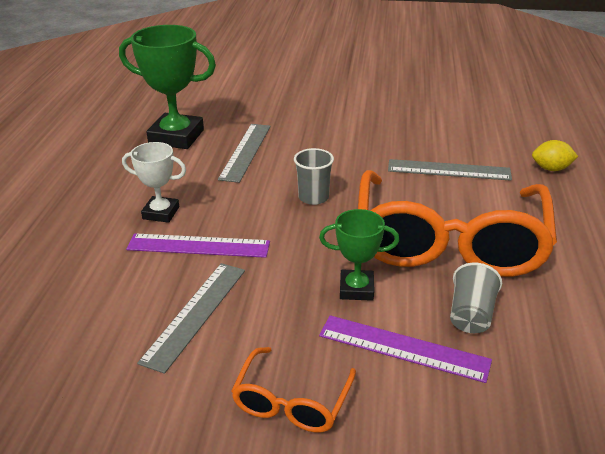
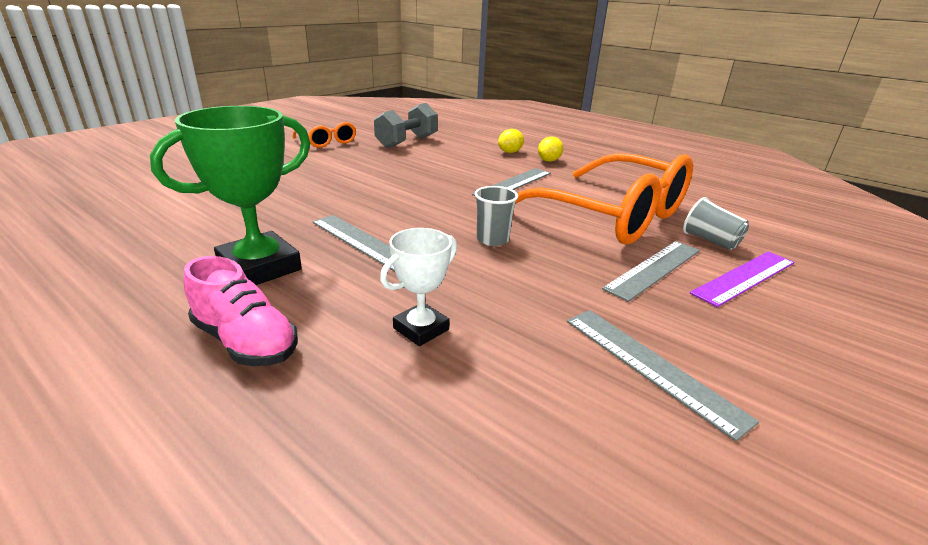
camera: 60 degrees left, 5 degrees down
purple ruler [126,233,270,258] -> none
orange glasses [231,347,356,433] -> orange glasses moved to [293,122,356,148]
green trophy [319,209,399,301] -> grey ruler [602,241,700,302]
none -> pink shoe [184,256,298,366]
none -> grey dumbbell [374,103,438,148]
none -> yellow lemon [498,129,524,153]

